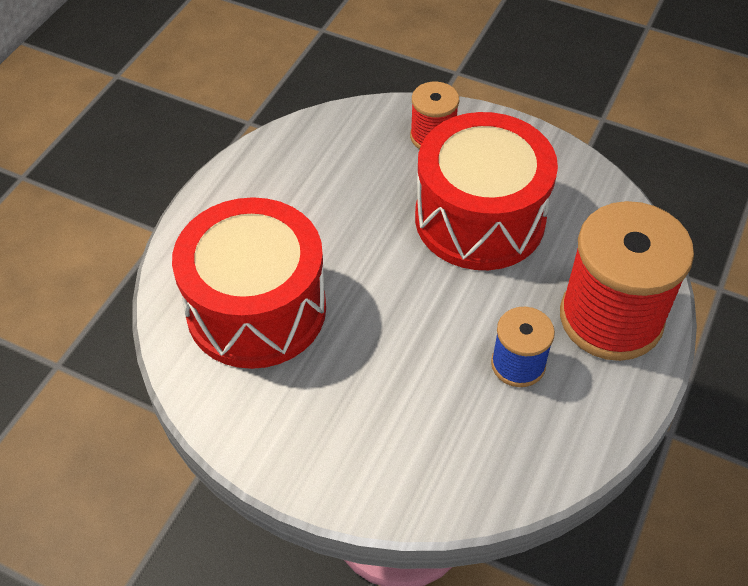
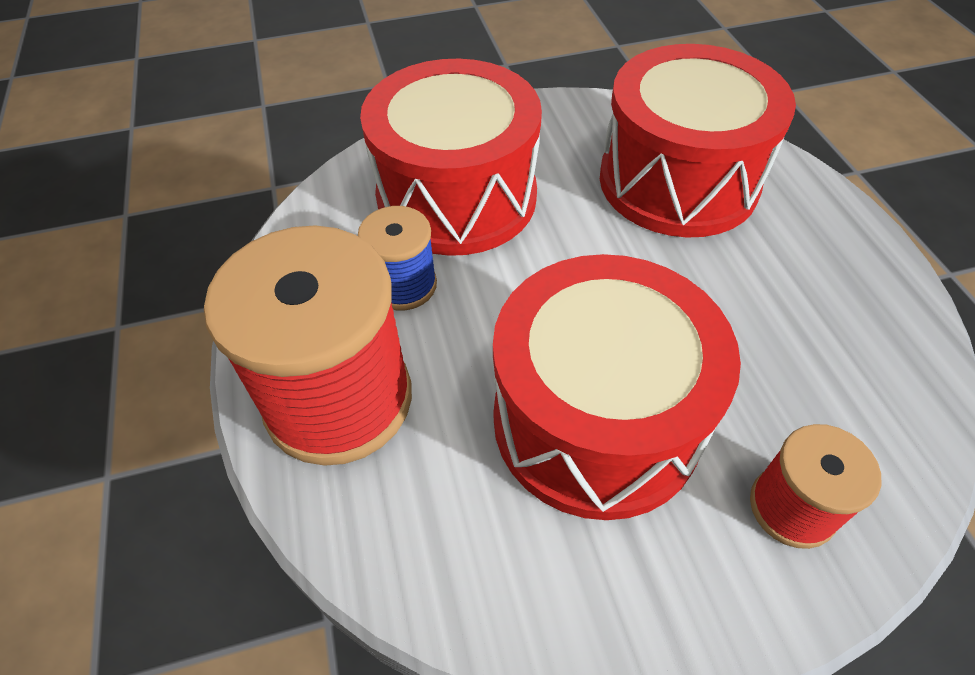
camera: 140 degrees right, 0 degrees up
none -> red drum [360,59,542,256]

